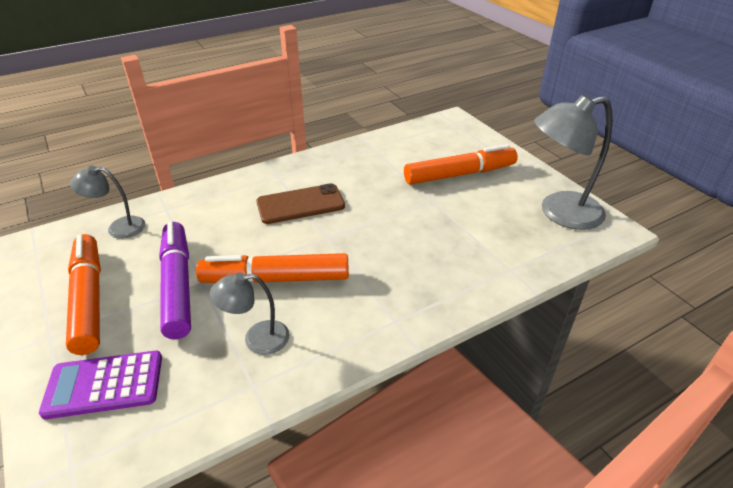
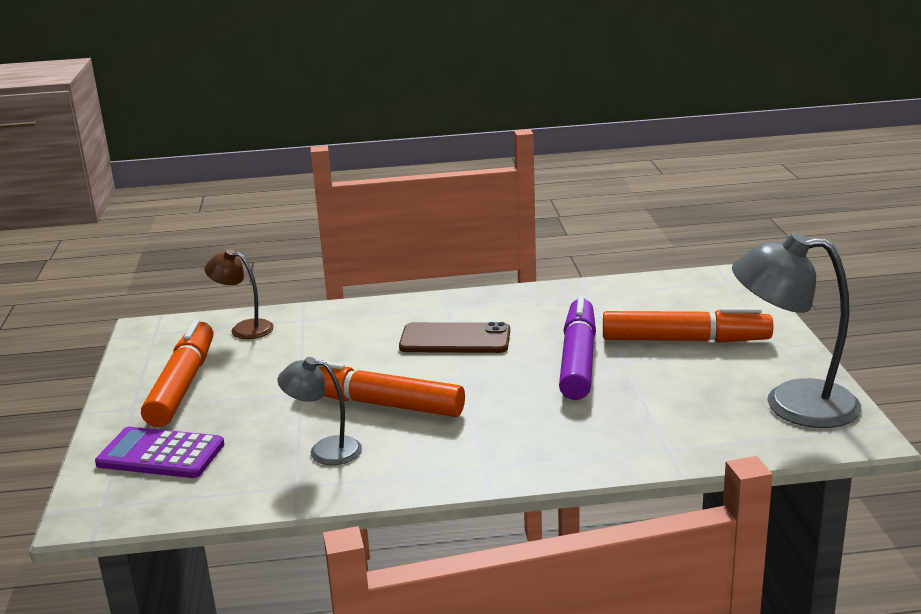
camera: 25 degrees right, 15 degrees down
grey lamp [70,166,145,239] -> brown lamp [204,249,274,339]
purple marker [159,222,191,339] -> purple marker moved to [559,296,596,400]

